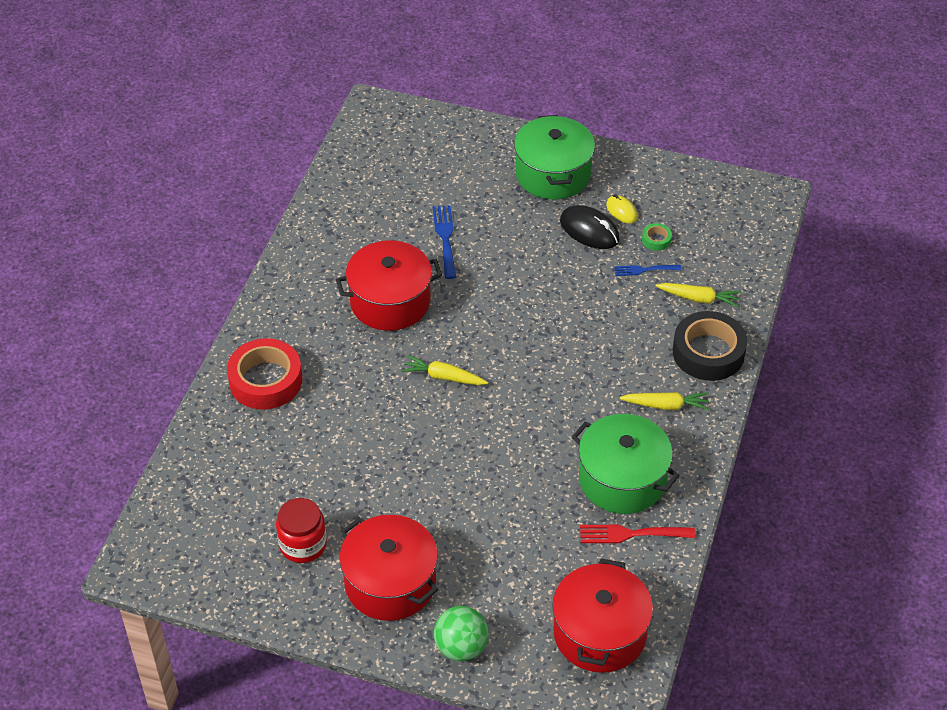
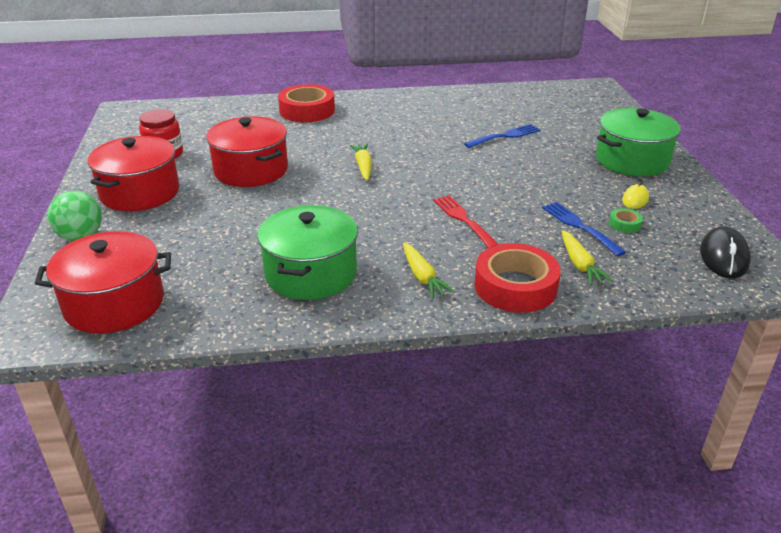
camera: 65 degrees right, 15 degrees down
red pot [336,240,442,331] -> red pot moved to [206,117,288,187]
black mouse [560,205,620,249] -> black mouse moved to [700,226,751,278]
red fork [580,524,695,543] -> red fork moved to [433,195,499,248]
blue fork [614,265,681,276] -> blue fork [542,202,626,256], size x1.53
black tape [673,311,747,381] -> red tape [474,243,561,313]

